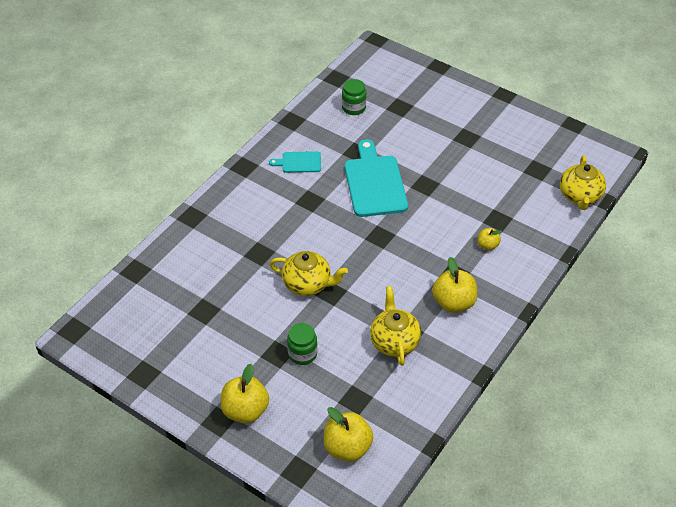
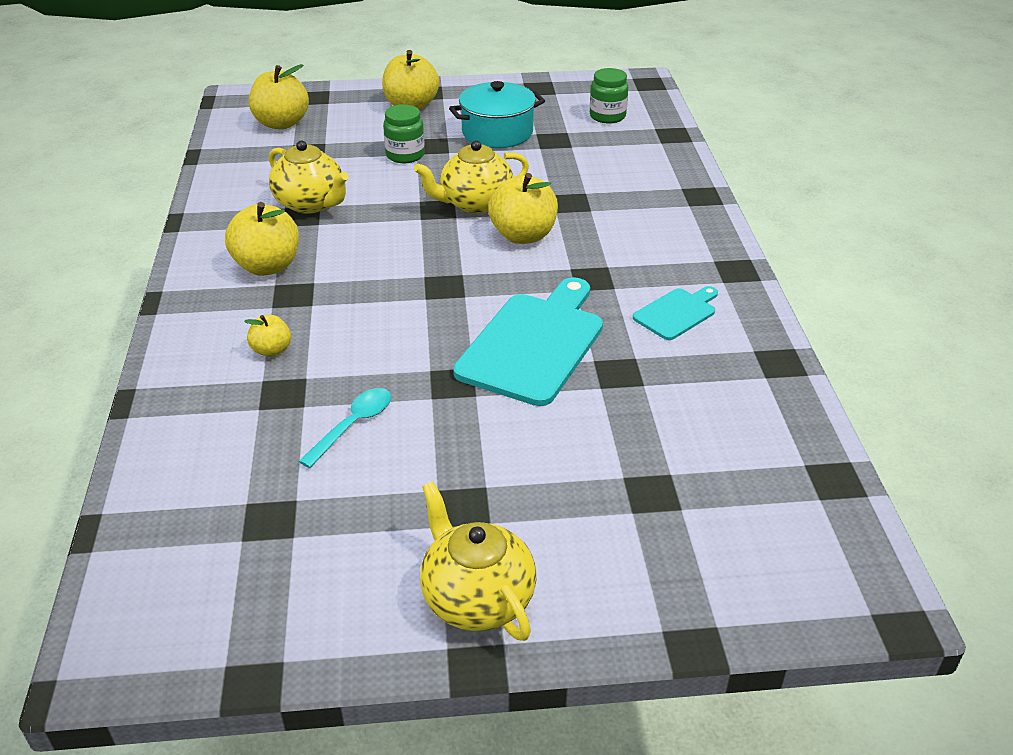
camera: 140 degrees right, 10 degrees down
green jar [342,79,366,115] -> green jar moved to [590,68,628,123]
turquoise cutting board [344,139,408,217] -> turquoise cutting board turned 105 degrees counterclockwise [453,277,603,406]
yellow teapot [560,155,606,210] -> yellow teapot moved to [420,481,536,641]
none -> turquoise spoon [299,388,391,468]
none -> turquoise pot [449,81,545,148]
none -> yellow apple [488,173,558,244]

